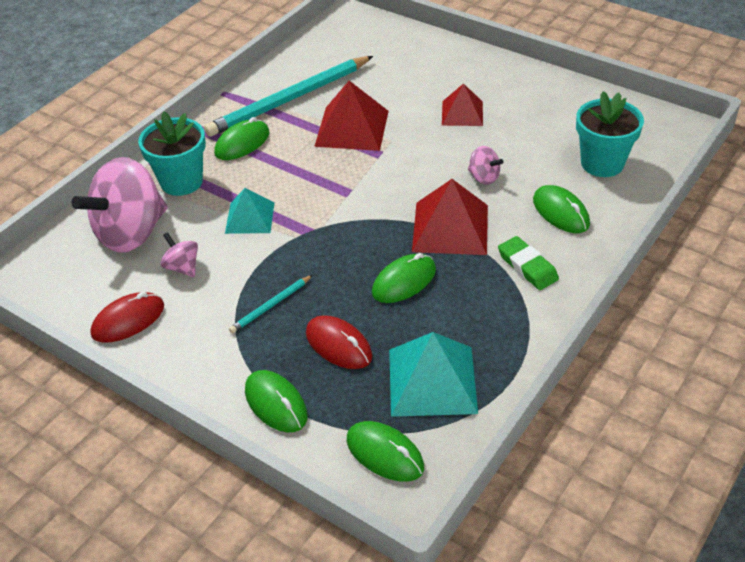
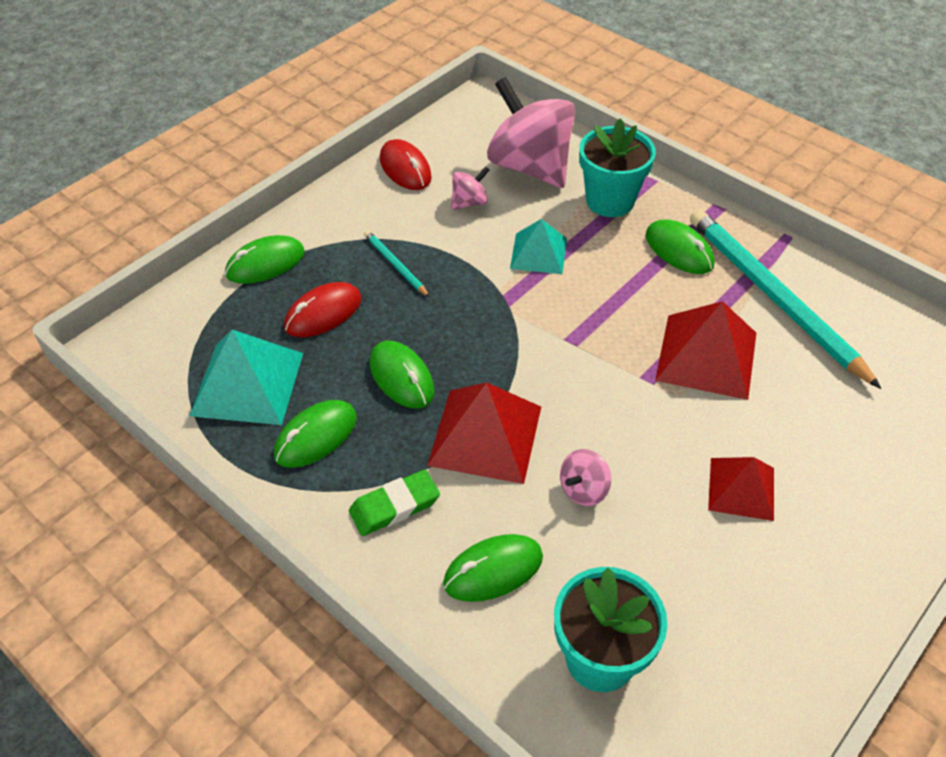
camera: 95 degrees right, 5 degrees up
green mouse [347,421,424,481] -> green mouse moved to [274,400,357,468]

